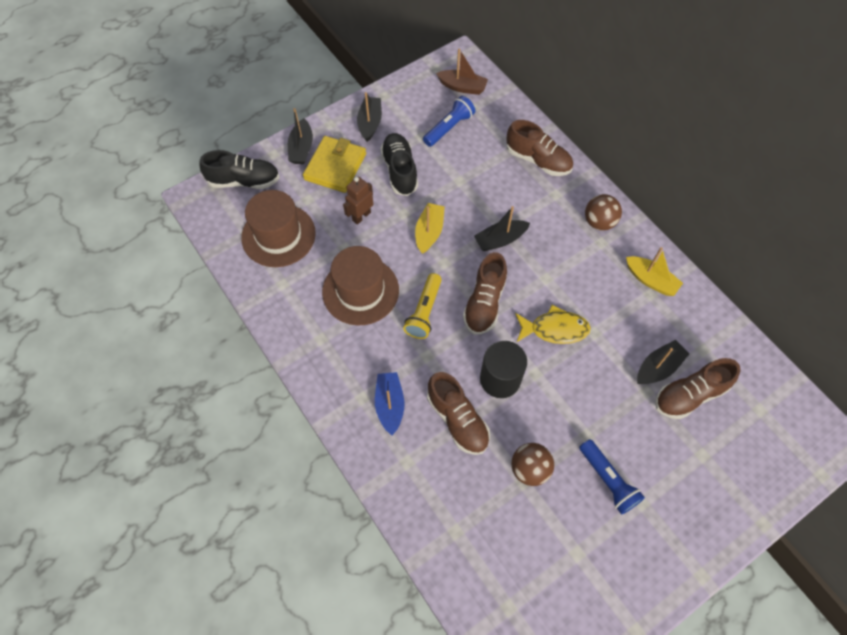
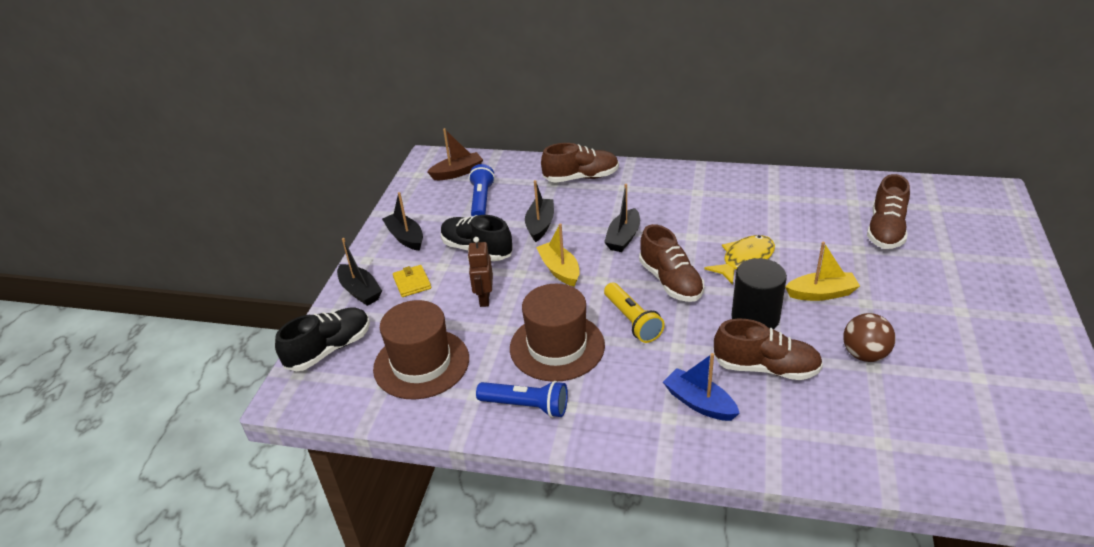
camera: 40 degrees left, 25 degrees down
yellow wallet [303,136,366,193] -> yellow wallet [393,265,431,297], size x0.55
blue flashlight [579,439,645,515] -> blue flashlight moved to [476,381,568,418]
brown ball [585,194,622,231] -> none
yellow boat [626,247,683,296] -> yellow boat moved to [785,242,860,301]
black boat [637,340,689,384] -> black boat moved to [525,180,554,242]

